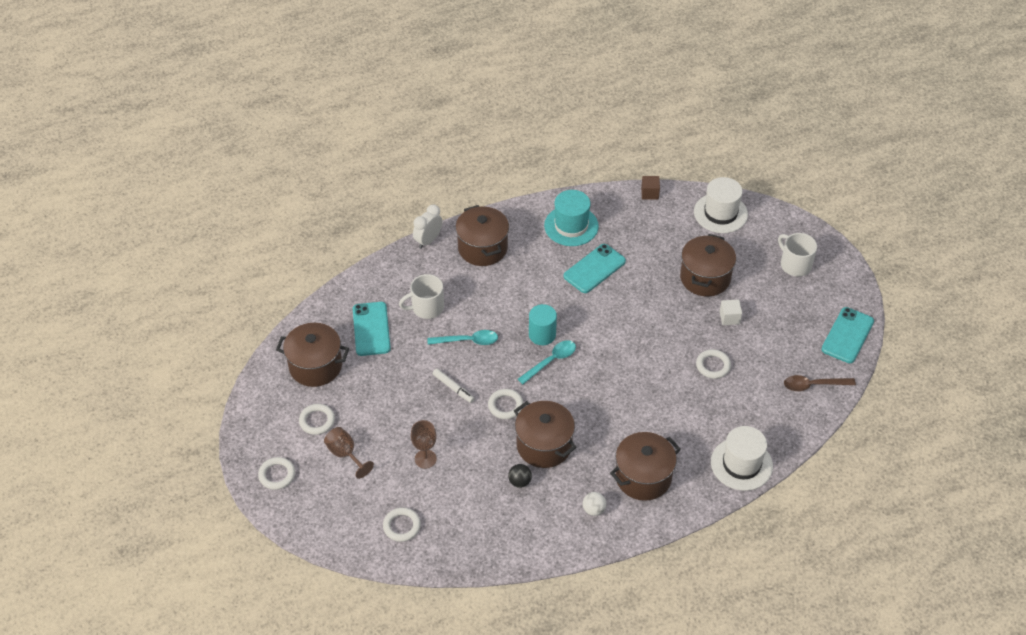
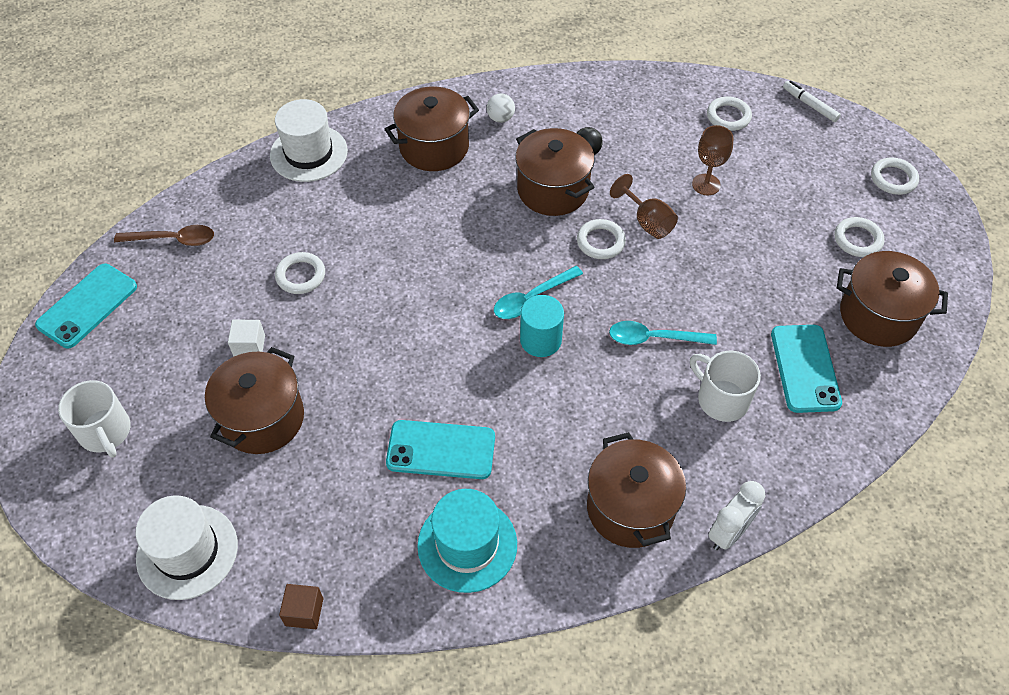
camera: 175 degrees left, 5 degrees up
brown goblet [324,427,374,479] -> brown goblet moved to [610,174,678,239]
white mug [399,274,444,319] -> white mug turned 120 degrees counterclockwise [690,351,761,422]
white marker [433,369,475,403] -> white marker moved to [783,81,841,122]
turquoise phone [563,244,626,293] -> turquoise phone turned 45 degrees clockwise [386,420,495,479]

